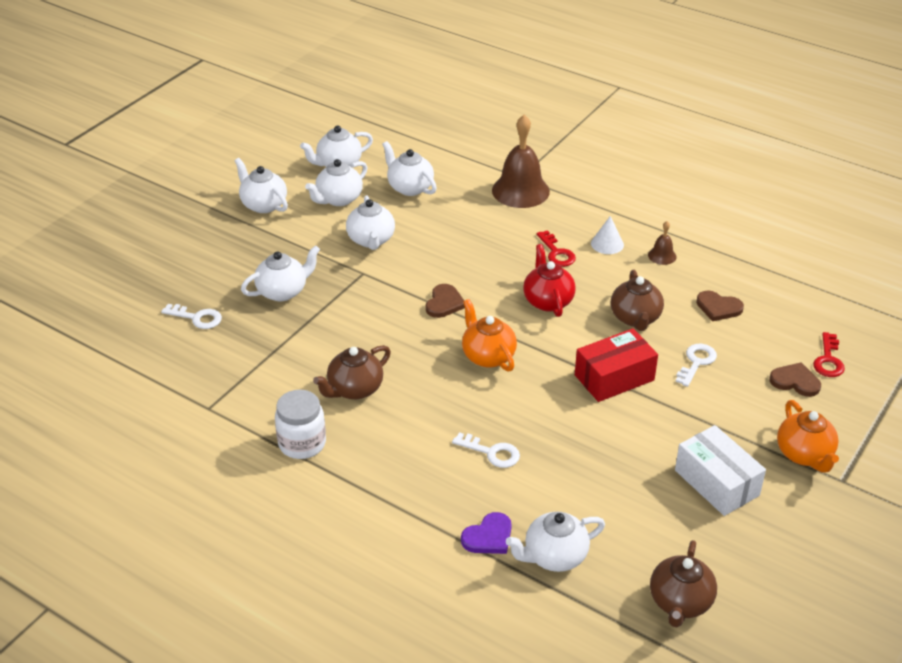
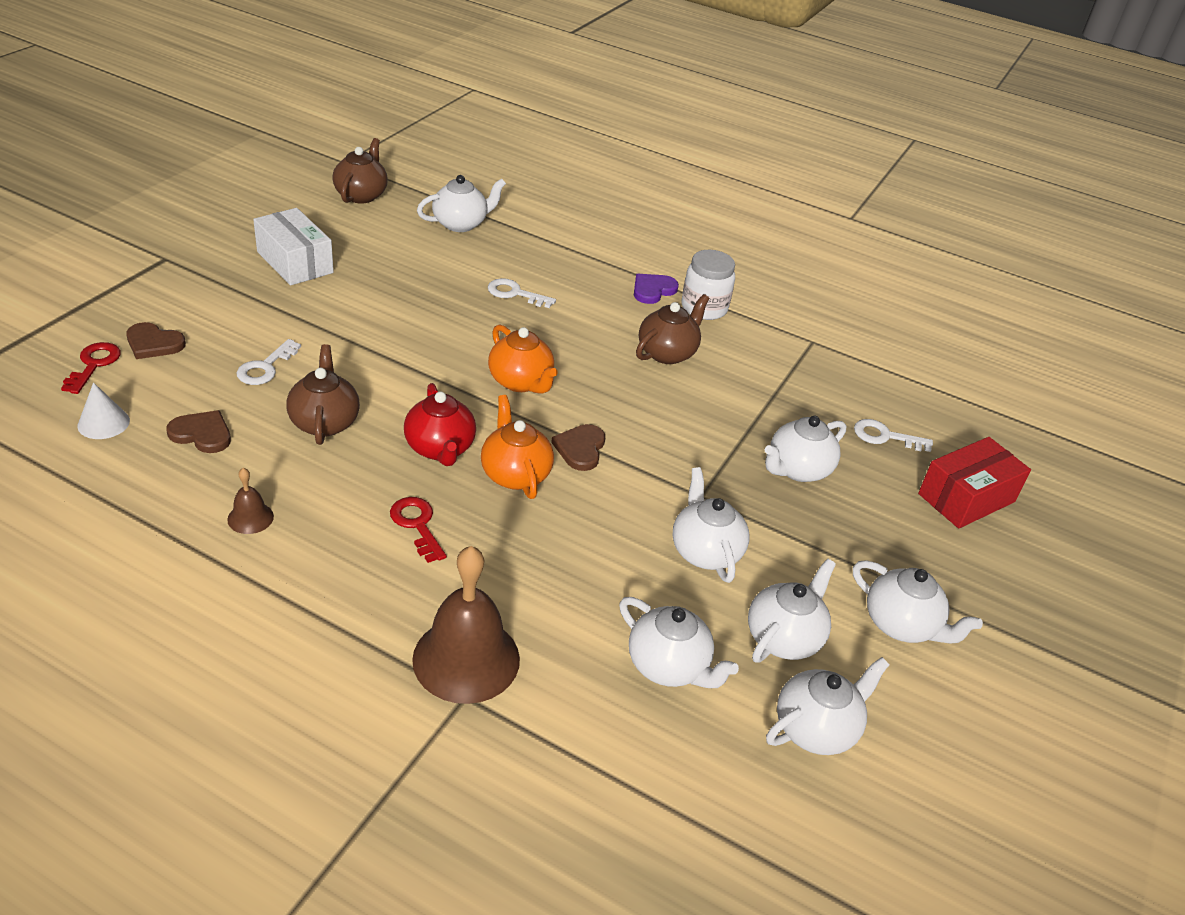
camera: 170 degrees right, 0 degrees up
purple heart [461,512,512,554] -> purple heart moved to [634,274,679,304]
red box [575,328,658,402] -> red box moved to [918,437,1031,529]
white cone [591,216,624,254] -> white cone moved to [78,382,130,439]
orange teapot [777,400,839,473] -> orange teapot moved to [481,395,554,499]

